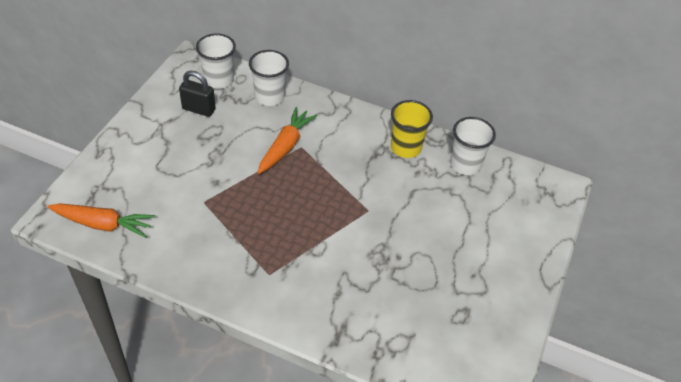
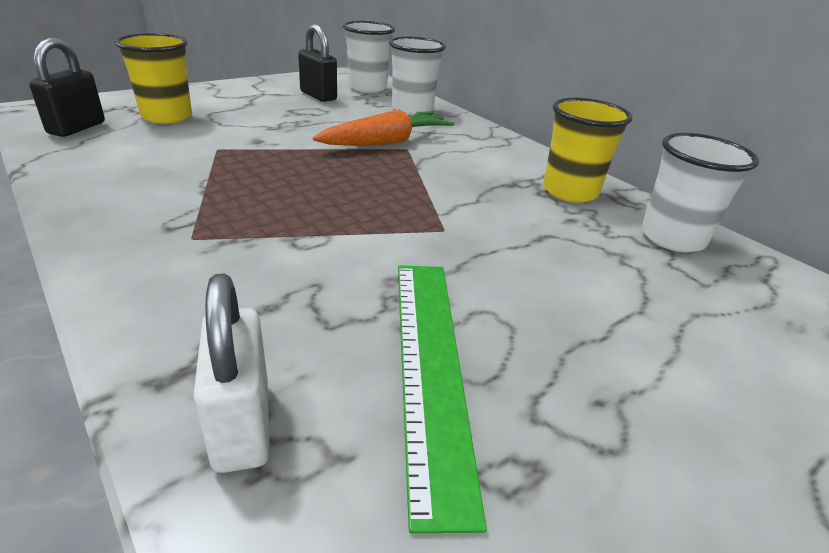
camera: 30 degrees right, 15 degrees down
orange carrot [48,203,155,238] -> black padlock [29,38,105,137]
none -> yellow cup [115,33,192,124]
none -> white padlock [193,273,270,473]
none -> green ruler [398,265,487,533]

